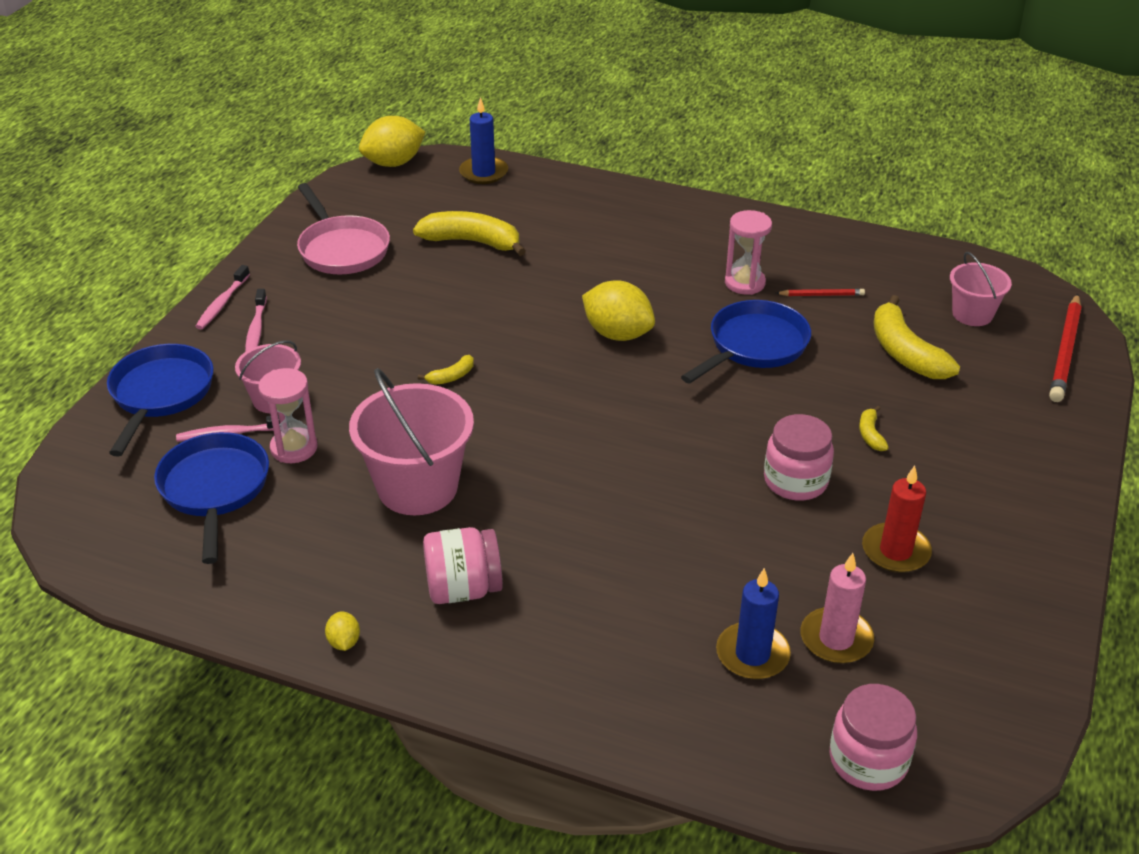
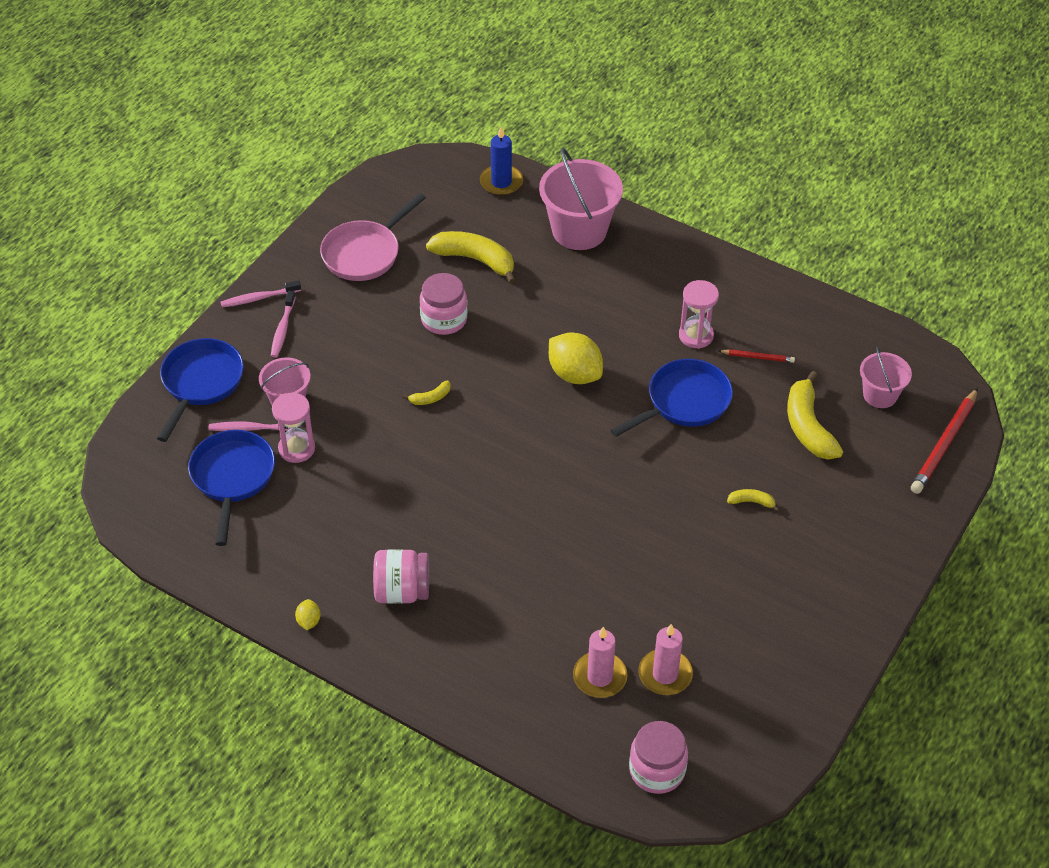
camera: 10 degrees right, 10 degrees up
pink toothbrush [195,265,250,329] -> pink toothbrush turned 45 degrees clockwise [221,280,301,307]
pink pan [297,183,390,274] -> pink pan turned 60 degrees clockwise [320,193,426,281]
pink bucket [349,368,474,515] -> pink bucket moved to [539,148,623,250]
yellow lemon [359,116,425,167] -> none
blue candle [716,568,791,680] -> pink candle [573,626,628,698]
pink jar [764,414,834,501] -> pink jar moved to [420,273,468,335]
yellow banana [859,406,889,451] -> yellow banana turned 90 degrees clockwise [727,489,780,512]
red candle [862,466,932,573] -> none

